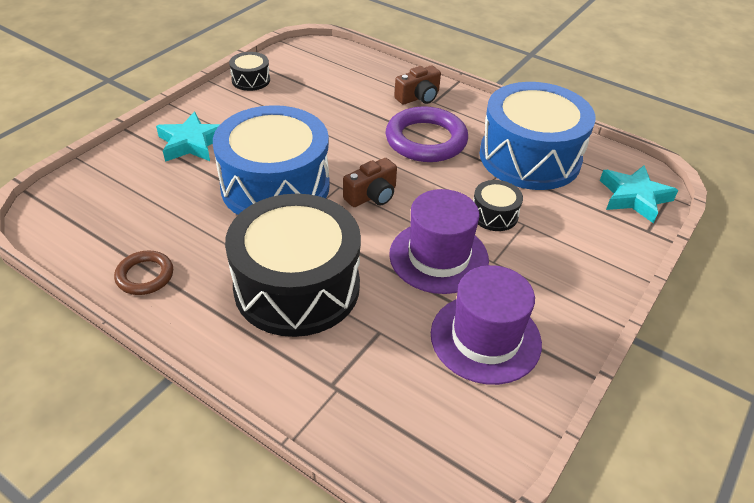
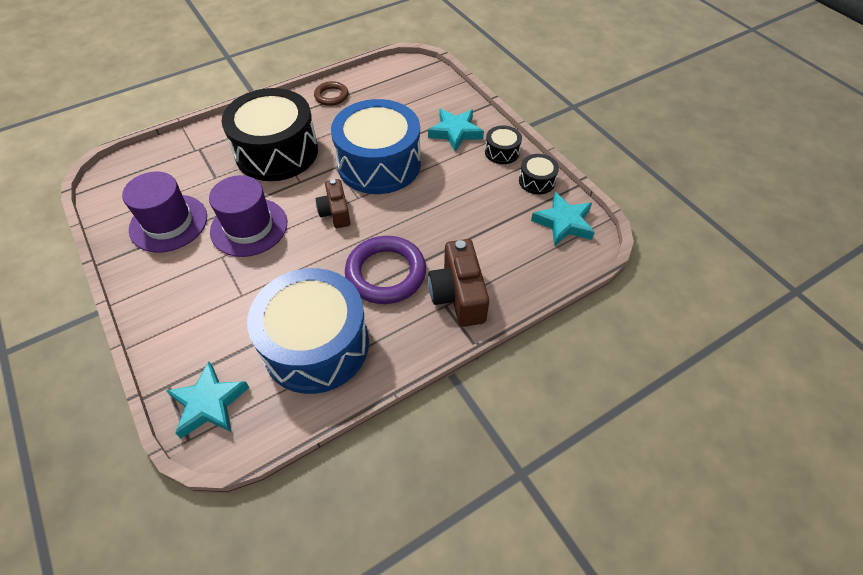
camera: 115 degrees right, 10 degrees up
brown camera [394,65,441,105] -> brown camera [428,239,489,327], size x1.54
black drum [473,180,523,231] -> black drum moved to [485,125,522,164]
none -> turquoise star [531,192,595,247]

